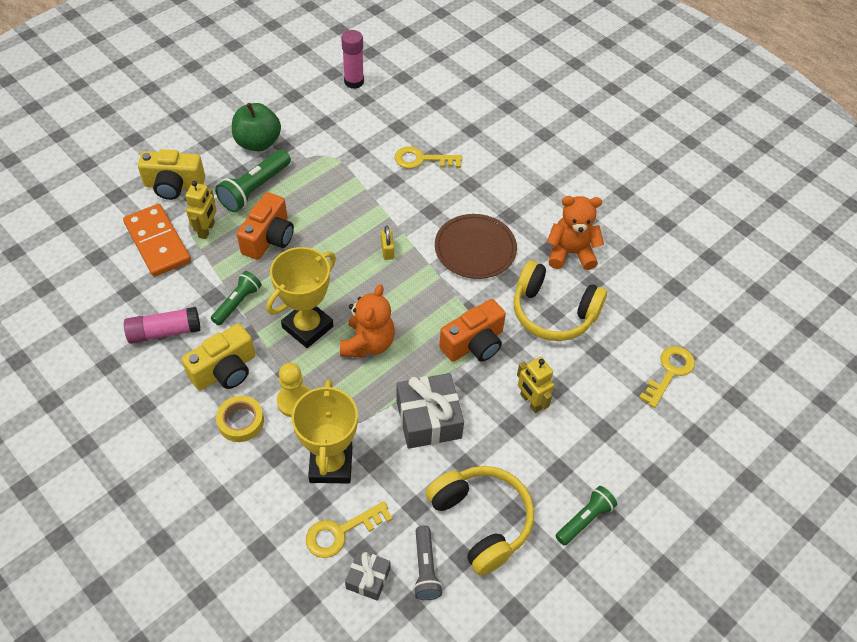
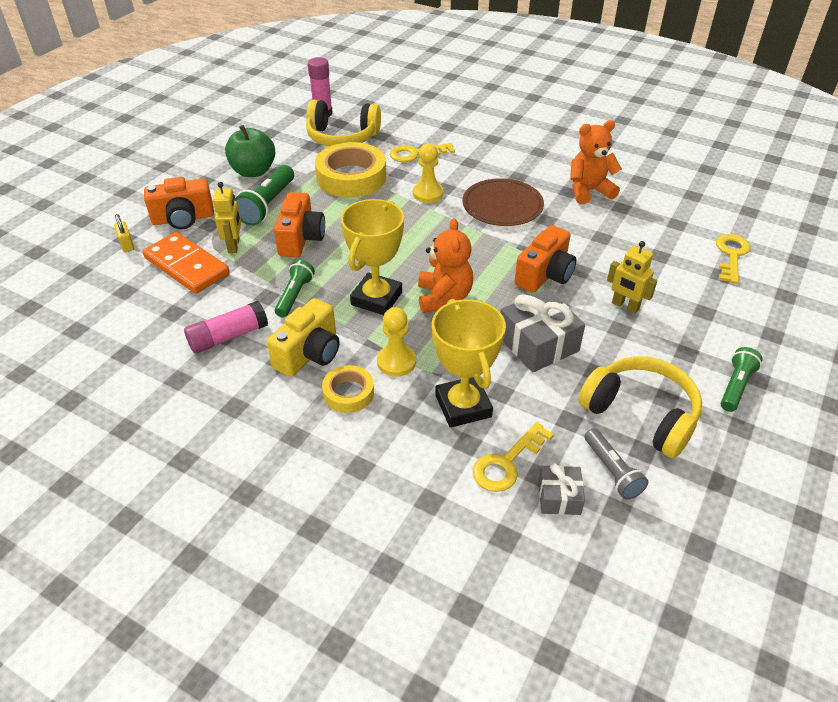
camera: 15 degrees left, 10 degrees down
yellow camera [138,149,205,200] -> orange camera [144,177,214,229]
yellow padlock [381,226,394,260] -> yellow padlock moved to [114,214,134,252]
yellow headphones [514,260,607,341] -> yellow headphones moved to [306,100,381,147]
none -> yellow tape [315,142,386,198]
none -> yellow pawn [413,143,443,203]

